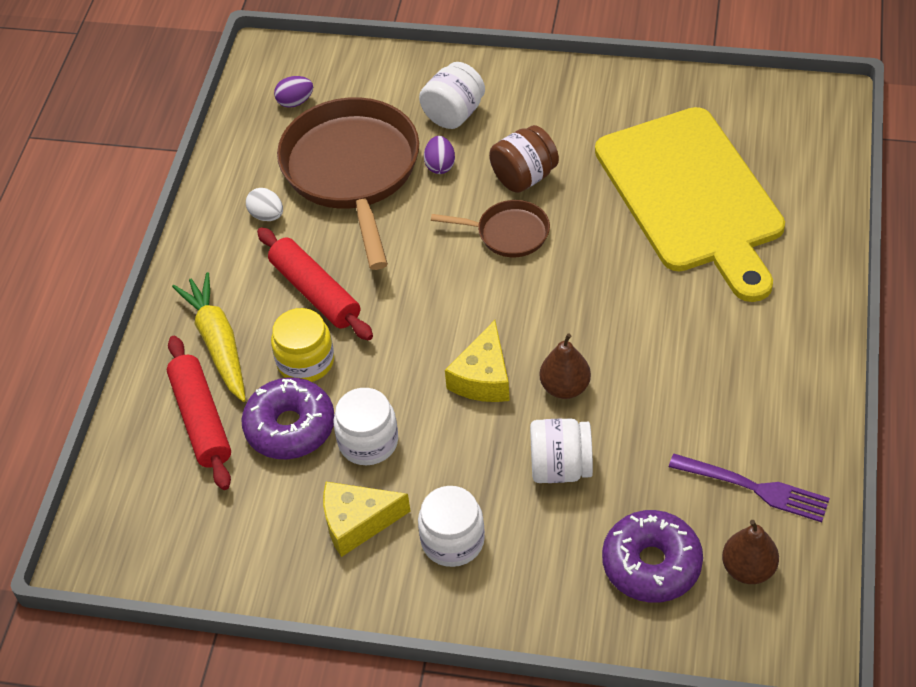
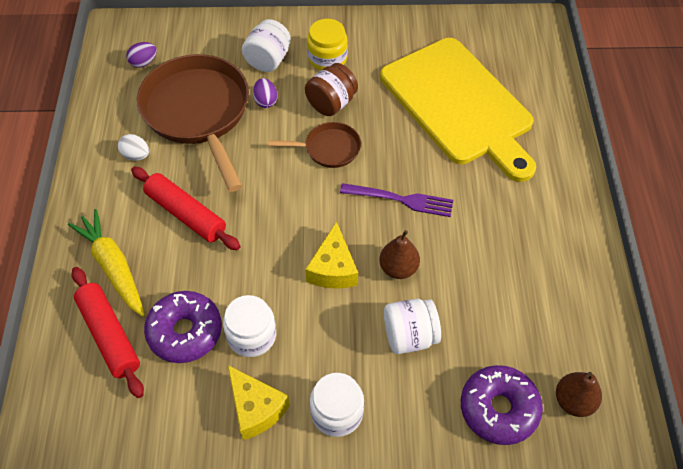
camera: 15 degrees left, 5 degrees up
yellow jar [271,308,334,382] -> yellow jar moved to [307,19,348,70]
yellow cheese [323,482,411,557] -> yellow cheese turned 105 degrees counterclockwise [228,365,290,440]
purple fork [669,454,830,522] -> purple fork moved to [340,183,453,217]

